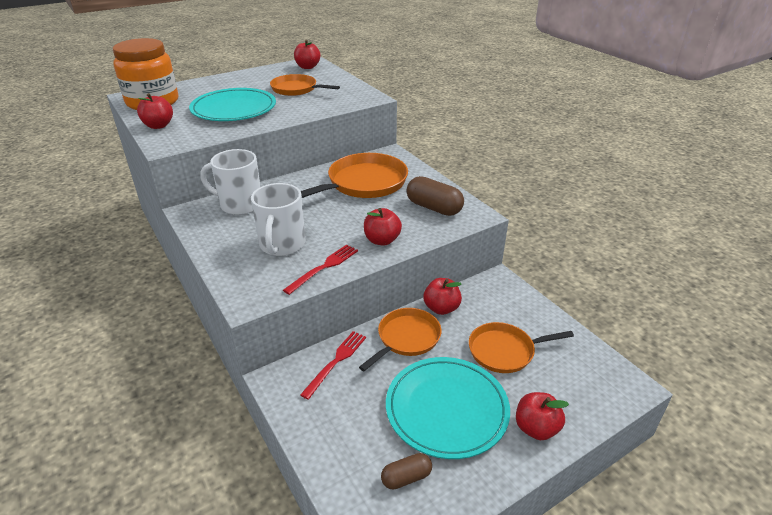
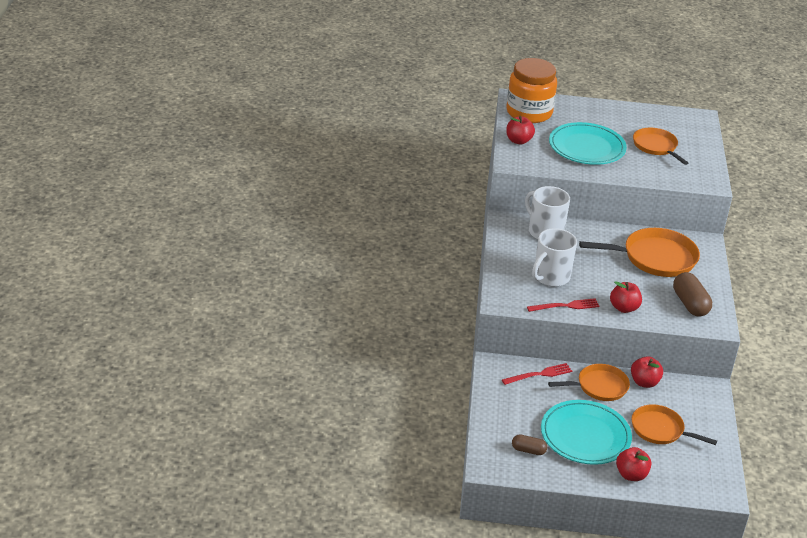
camera: 35 degrees right, 0 degrees up
red apple [294,40,321,69] -> none

